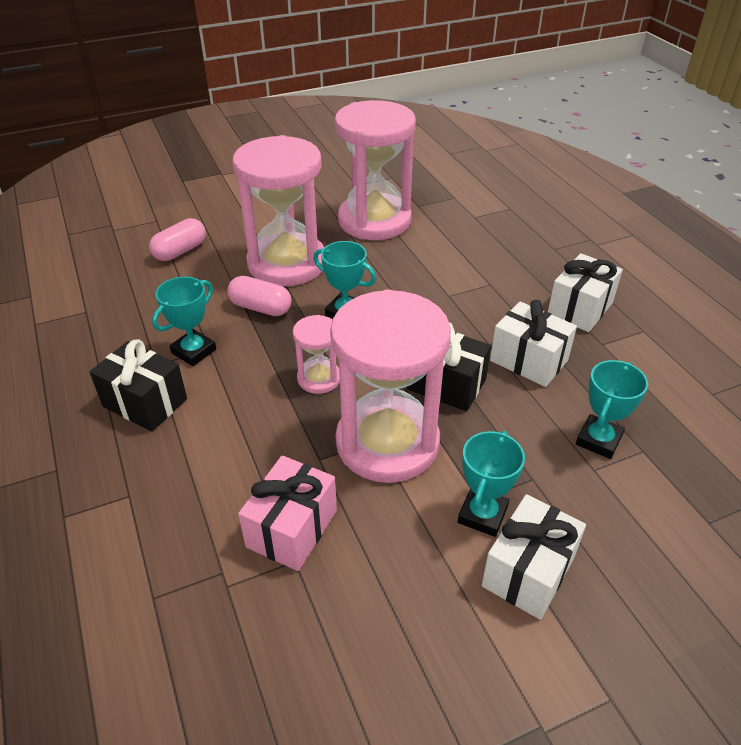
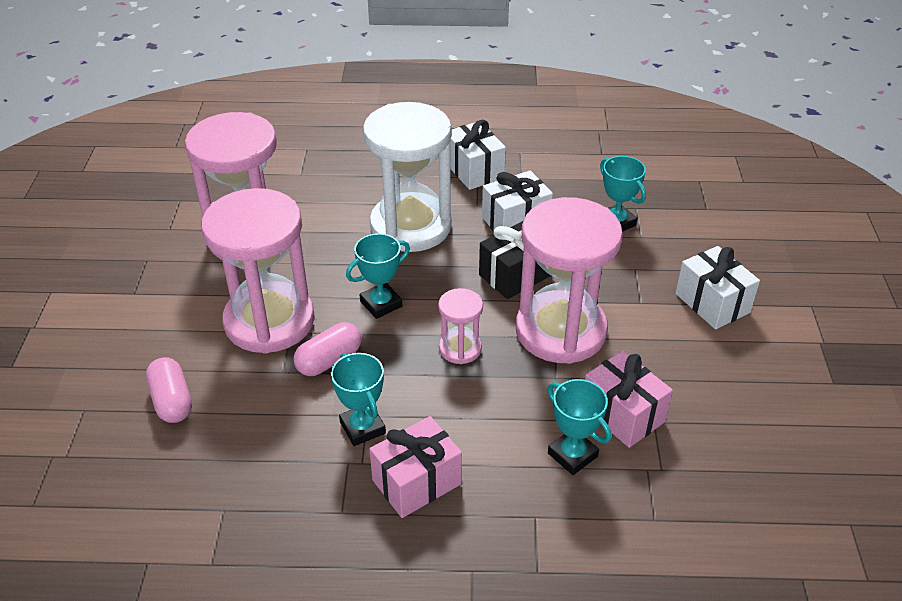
camera: 65 degrees left, 0 degrees up
black gift [90,339,187,431] -> pink gift [370,416,462,518]
turquoise trophy [458,430,525,537] -> turquoise trophy moved to [547,379,611,475]
none -> white hourglass [363,102,452,252]

